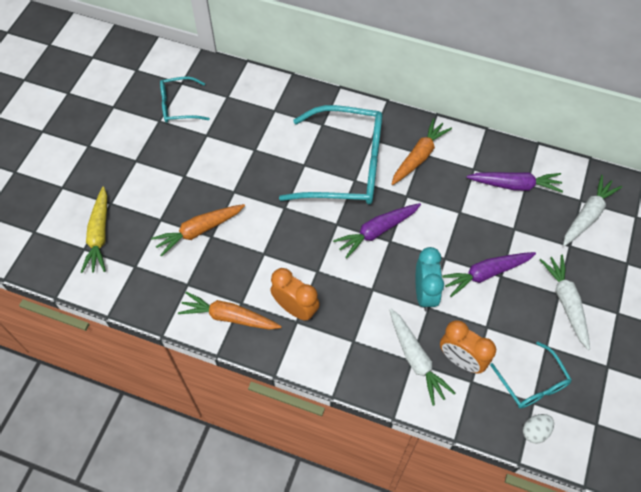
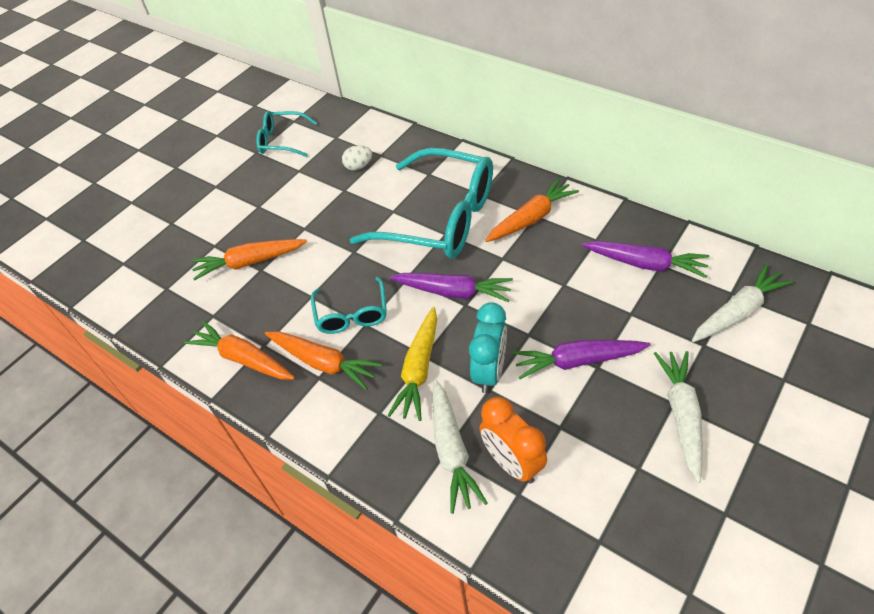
camera: 20 degrees right, 10 degrees down
yellow carrot [81,187,107,273] -> yellow carrot moved to [388,307,437,421]
orange clock [270,268,320,321] -> orange carrot [265,331,382,390]
purple carrot [333,203,421,259] -> purple carrot turned 150 degrees counterclockwise [390,273,513,302]
turquoise glasses [490,342,572,408] -> turquoise glasses moved to [311,277,387,334]
white egg [523,414,554,444] -> white egg moved to [342,145,372,170]

